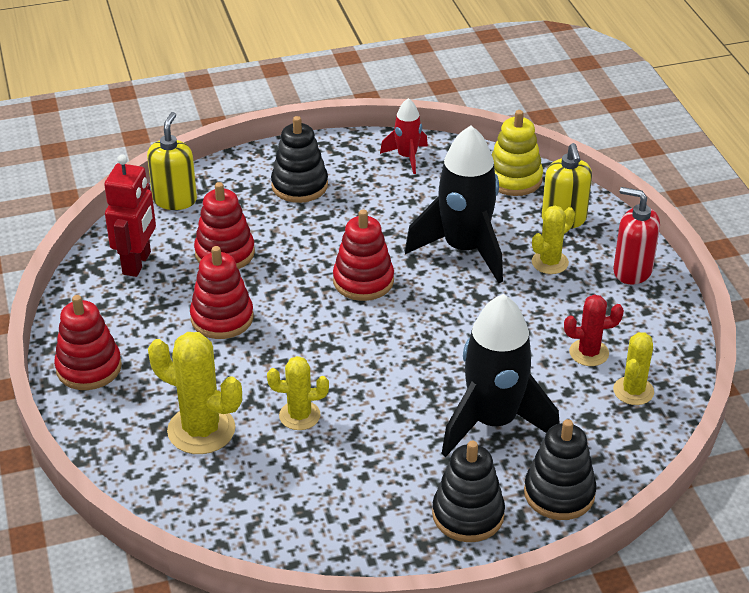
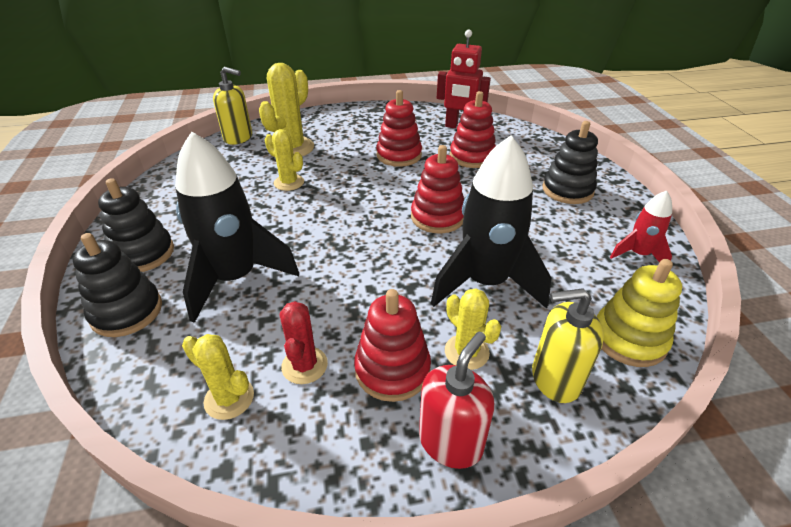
camera: 95 degrees right, 0 degrees up
red stacking toy [54,295,122,390] -> red stacking toy moved to [354,289,431,402]
yellow soap dispenser [147,112,197,210] -> yellow soap dispenser moved to [213,67,252,145]
yellow cactus [267,356,329,430] -> yellow cactus turned 60 degrees counterclockwise [265,129,304,191]

